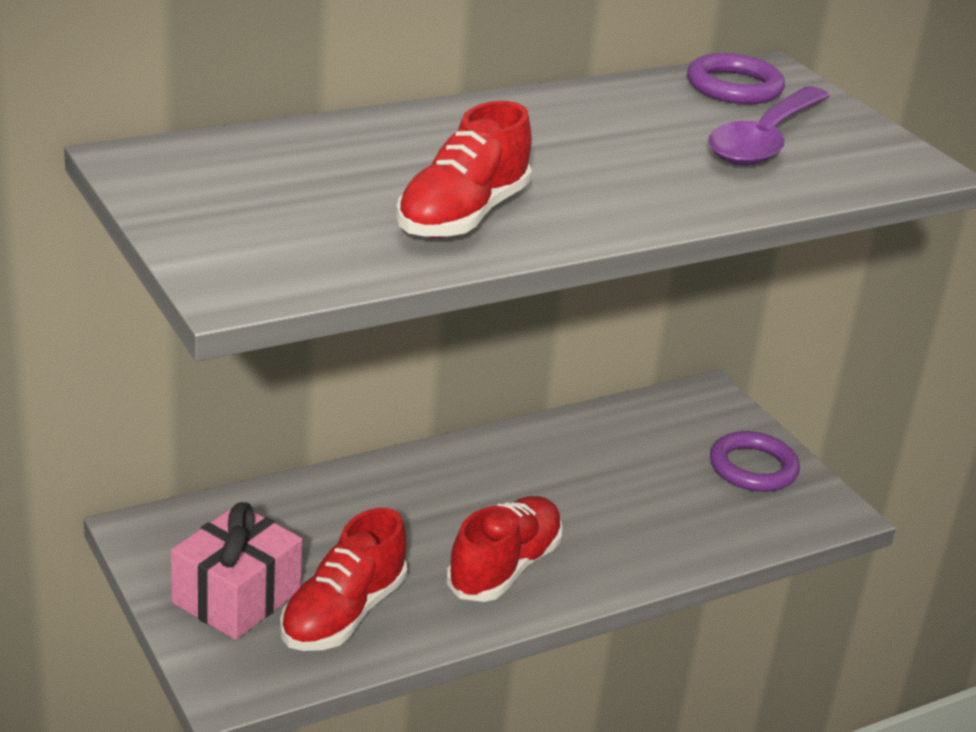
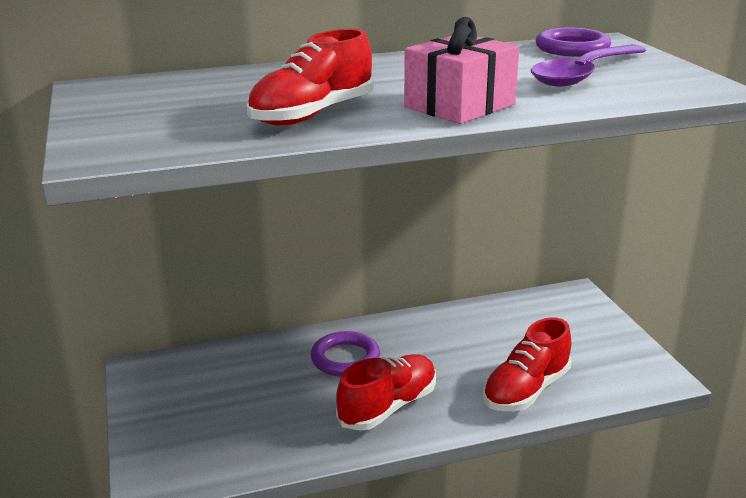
camera: 15 degrees right, 5 degrees down
pink gift [171,502,302,640] -> pink gift moved to [404,17,519,124]
red shoe [280,508,407,651] -> red shoe moved to [483,317,572,411]
purple ring [710,431,800,492] -> purple ring moved to [311,331,380,377]

